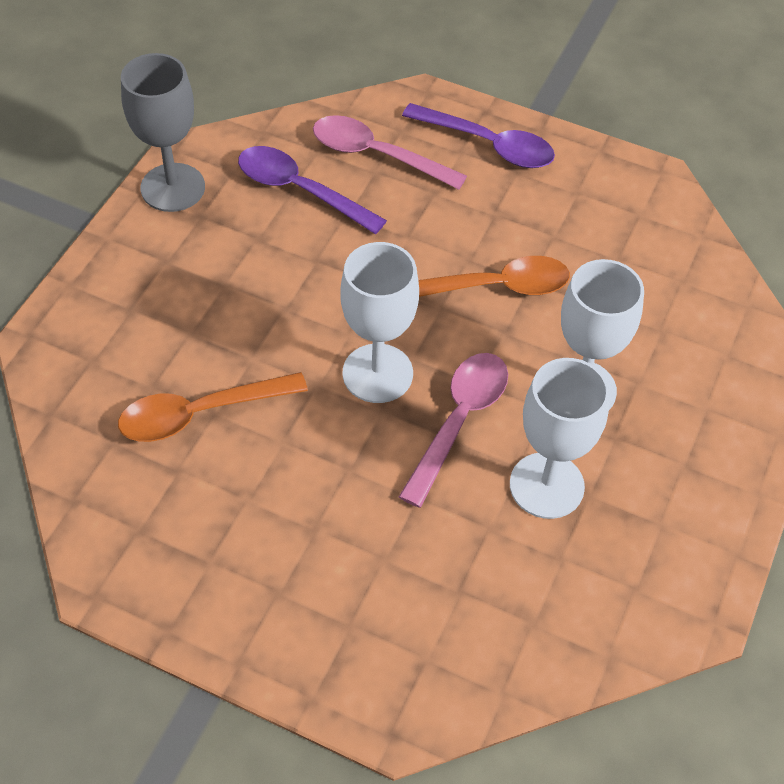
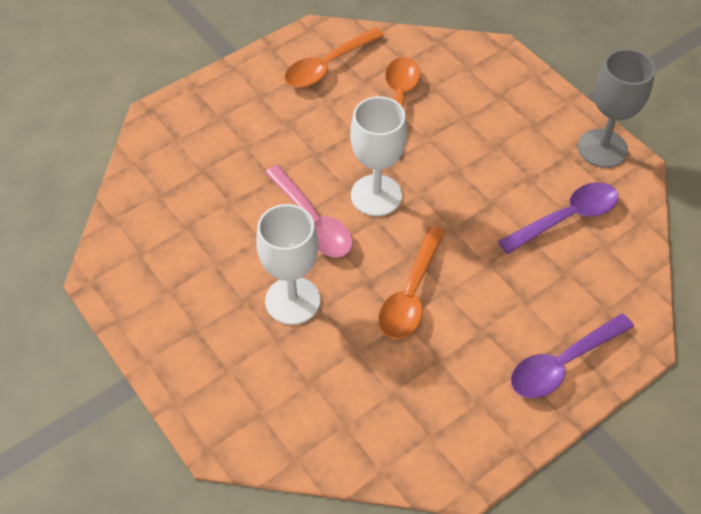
camera: 120 degrees right, 0 degrees up
pink spoon [313,115,467,190] -> none
white goblet [510,358,610,519] -> none
none -> orange spoon [284,27,384,88]

